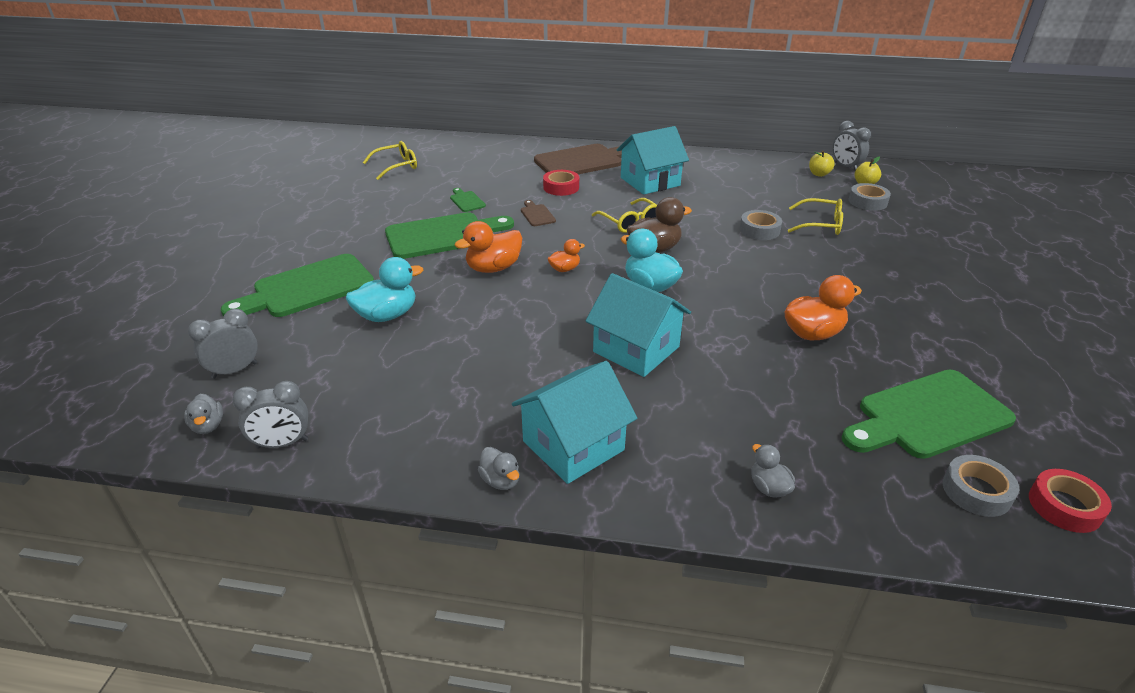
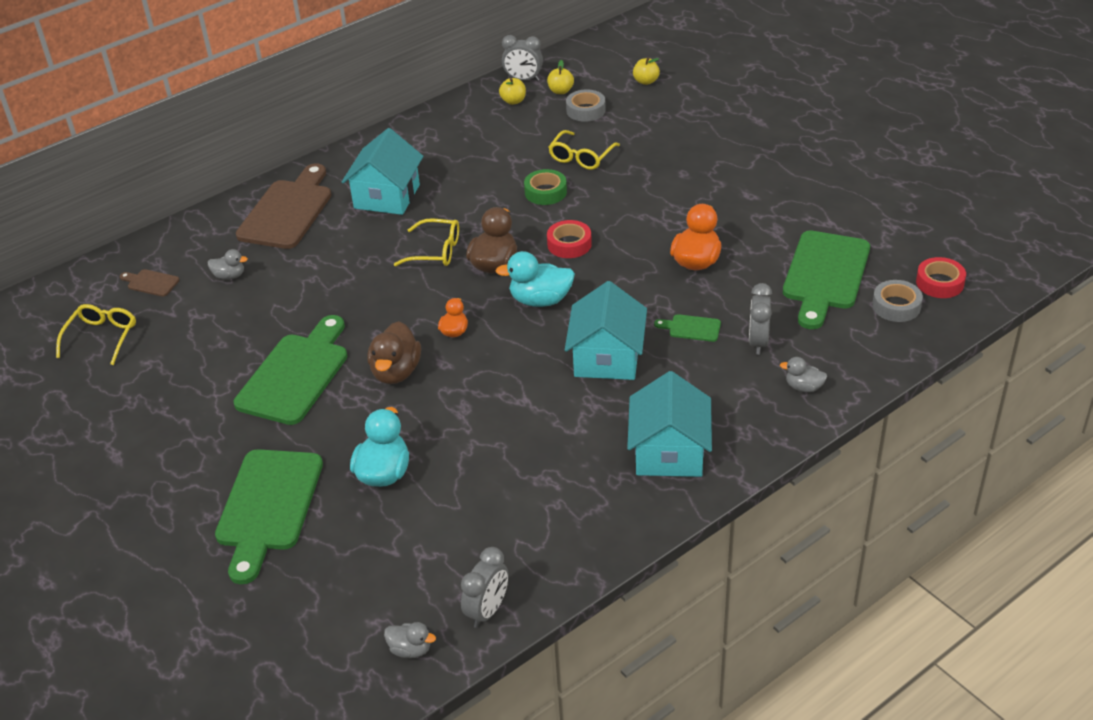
camera: 45 degrees left, 5 degrees up
grey clock [188,309,258,379] -> grey clock moved to [749,283,772,355]
green cutting board [450,188,486,212] -> green cutting board moved to [654,314,721,342]
orange duck [454,221,522,273] -> brown duck [368,321,421,384]
grey duck [478,447,519,490] -> grey duck moved to [208,249,248,280]
brown cutting board [521,200,556,226] -> brown cutting board moved to [120,269,180,297]
red tape [543,170,579,196] -> red tape moved to [547,220,592,258]
turquoise house [586,273,691,377] -> turquoise house turned 75 degrees counterclockwise [565,281,647,380]
grey tape [740,210,782,240] -> green tape [524,169,567,205]
yellow glasses [788,198,843,235] -> yellow glasses turned 150 degrees clockwise [549,130,620,170]
none -> yellow apple [633,57,660,85]

